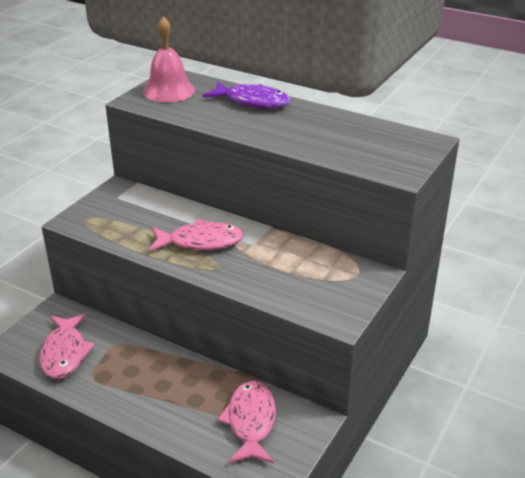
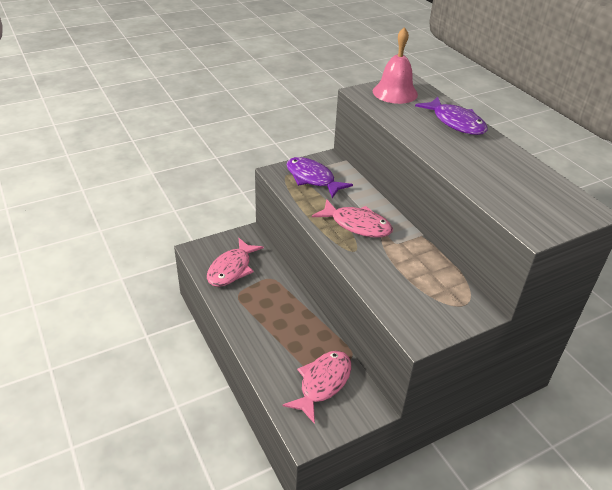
camera: 30 degrees right, 5 degrees up
none -> purple fish [287,157,353,198]

